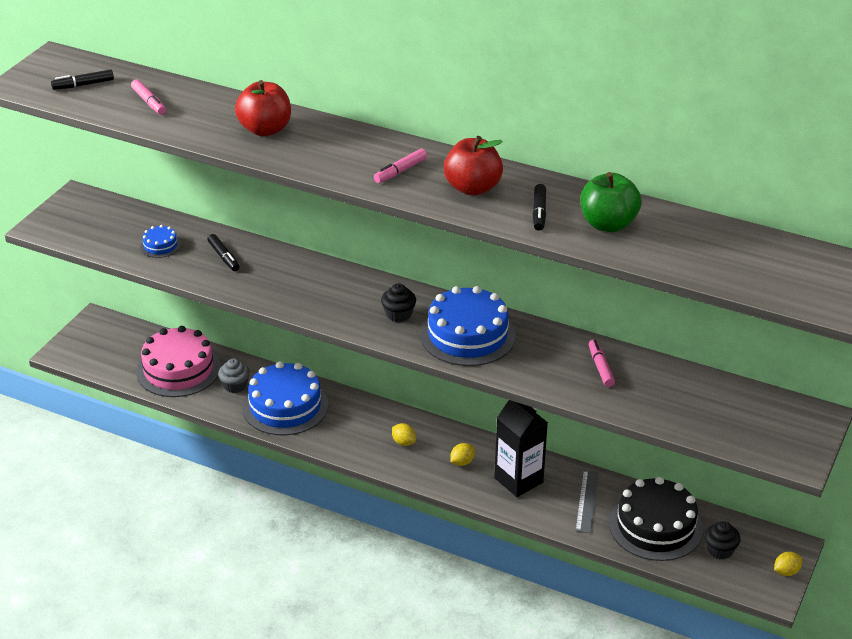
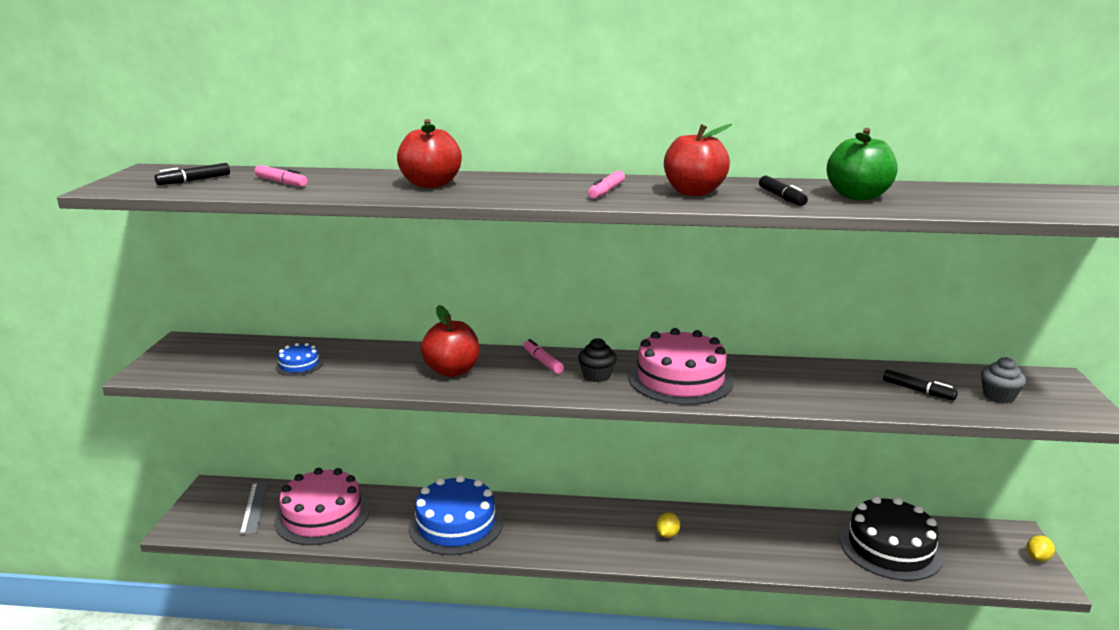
camera: 20 degrees left, 15 degrees down
black marker [207,234,240,271] -> black marker moved to [883,369,958,401]
grey cupcake [218,358,250,393] -> grey cupcake moved to [981,357,1026,403]
yellow lemon [392,423,416,446] -> none
blue cake [420,286,516,366] -> pink cake [628,328,733,405]
black carton [494,400,548,497] -> none
grey ruler [575,470,599,533] -> grey ruler moved to [240,481,268,535]
pink marker [589,340,615,387] -> pink marker moved to [524,339,564,374]
black cupcake [705,521,741,559] -> none
none -> red apple [421,305,480,377]

